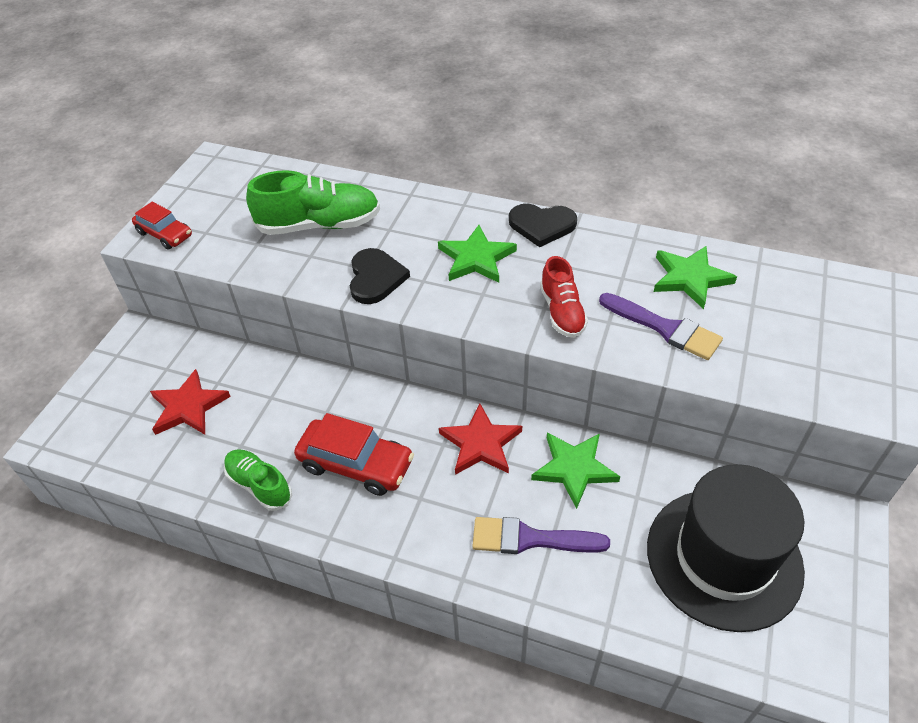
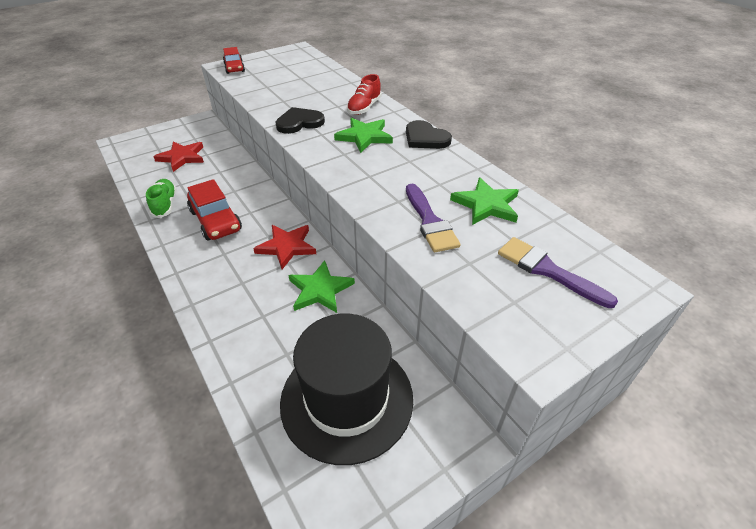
camera: 35 degrees right, 5 degrees down
green shoe [246,170,380,235] -> none
black heart [350,248,410,304] -> black heart turned 150 degrees counterclockwise [275,107,325,134]
purple brush [473,517,610,554] -> purple brush moved to [498,237,618,308]
red shoe [540,256,588,338] -> red shoe moved to [347,74,382,115]

